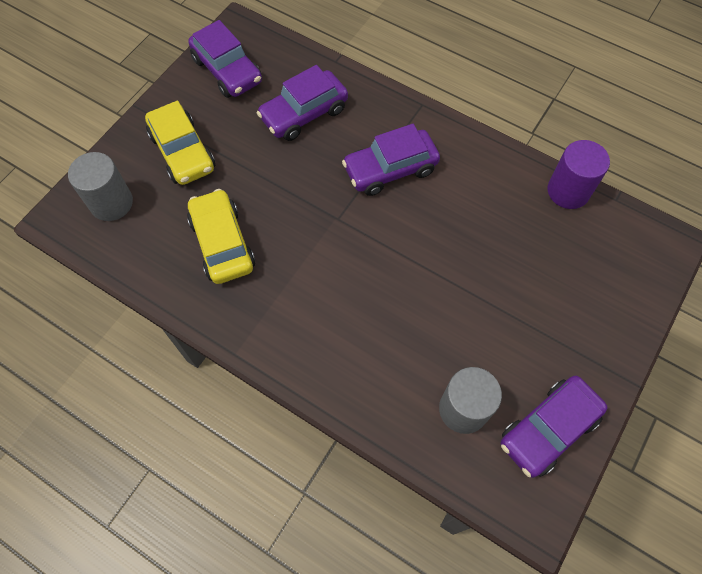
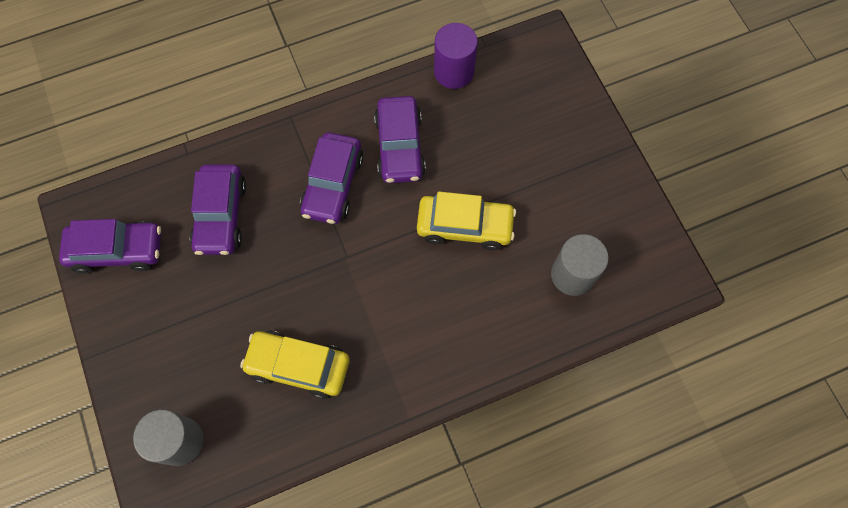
camera: 55 degrees left, 5 degrees up
yellow car [145,101,215,185] -> yellow car moved to [417,192,516,251]
purple car [501,376,608,478] -> purple car moved to [374,96,426,183]

